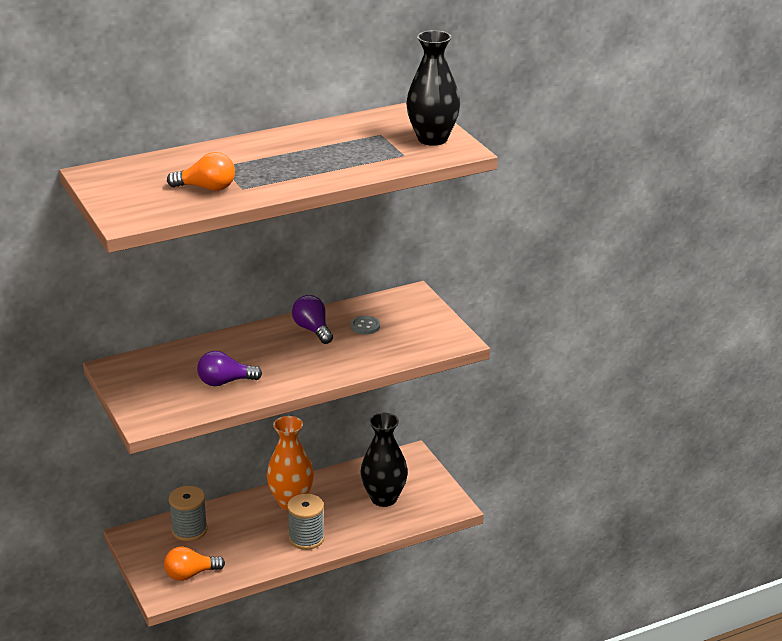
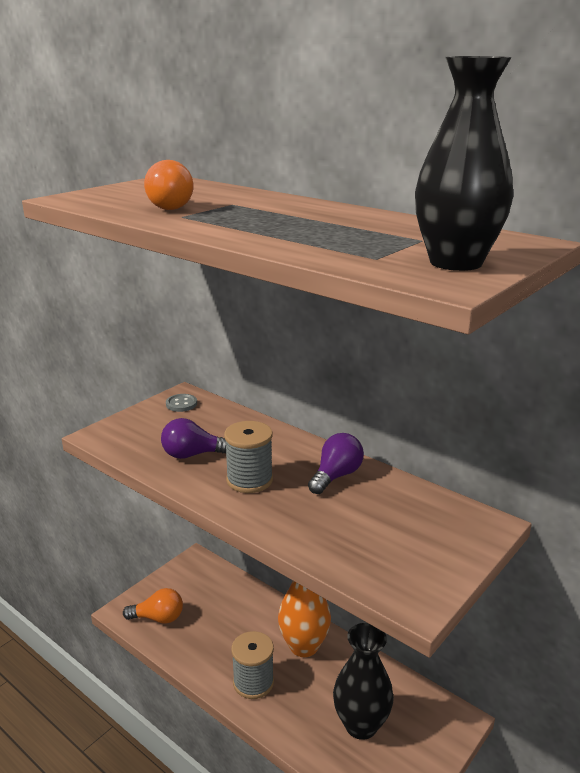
camera: 65 degrees right, 5 degrees down
orange light bulb [164,546,225,581] -> orange light bulb turned 135 degrees clockwise [123,588,183,624]
grey spool [169,486,208,541] -> grey spool moved to [224,421,273,493]
purple light bulb [197,351,262,386] -> purple light bulb turned 60 degrees counterclockwise [161,418,226,459]
grey button [351,316,380,335] -> grey button moved to [166,394,197,412]

